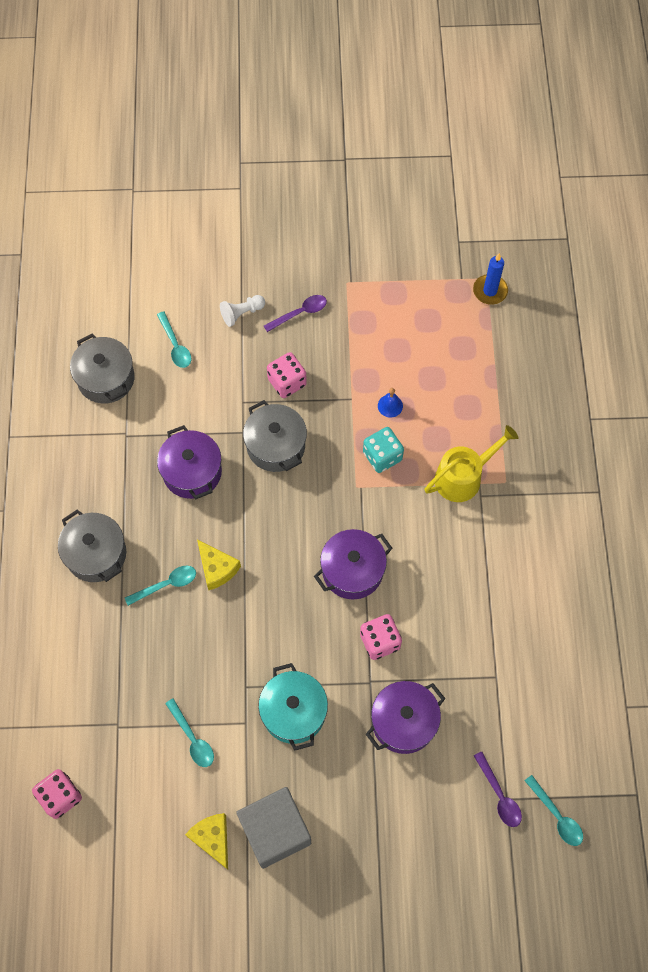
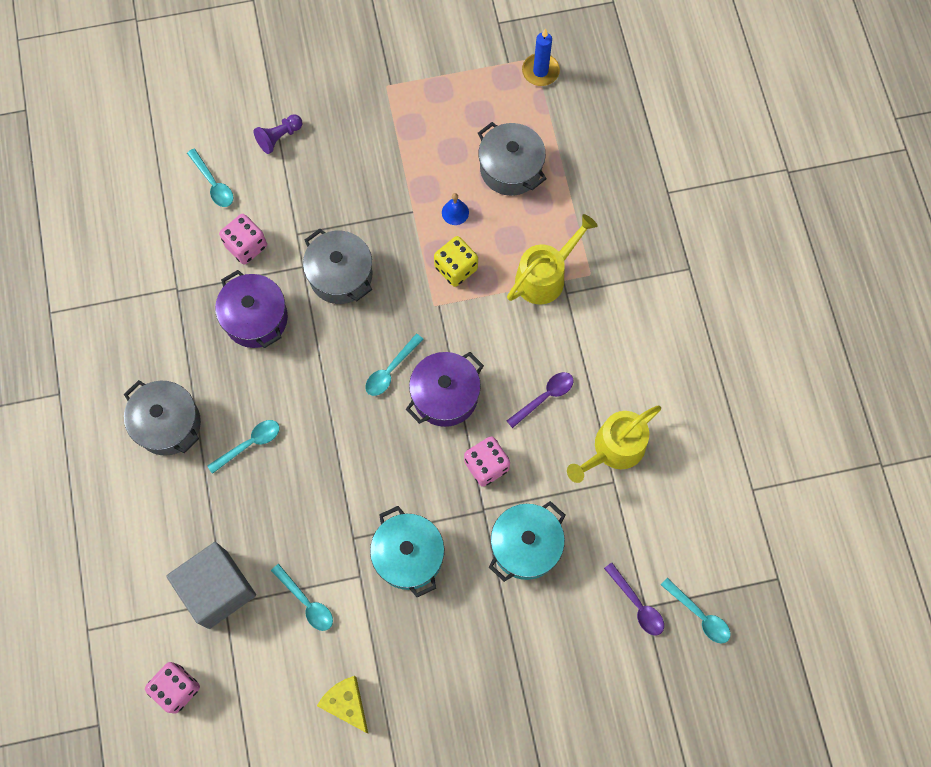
camera: 10 degrees left, 5 degrees up
grey pot [70,333,135,404] -> grey pot moved to [478,122,546,196]
yellow cheese [197,540,241,590] -> none
white pawn [220,295,265,327] -> purple pawn [253,114,302,154]
grey cube [236,787,311,869] -> grey cube moved to [166,542,256,629]
purple spoon [264,295,327,332] -> purple spoon moved to [507,372,574,428]
pink dice [267,352,307,398] -> pink dice moved to [219,214,267,265]
turquoise dice [363,427,404,473] -> yellow dice [434,236,478,287]
purple pot [366,681,445,754] -> turquoise pot [489,501,566,582]
none -> turquoise spoon [365,334,424,396]
none -> yellow watering can [567,406,661,483]

